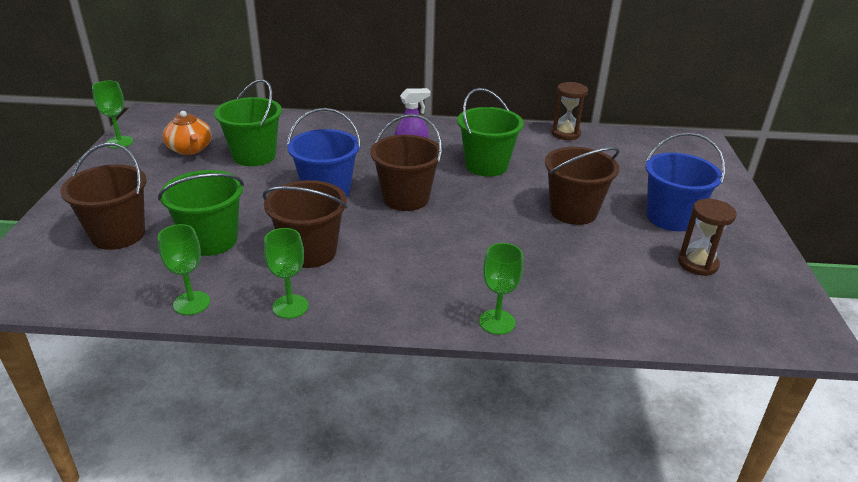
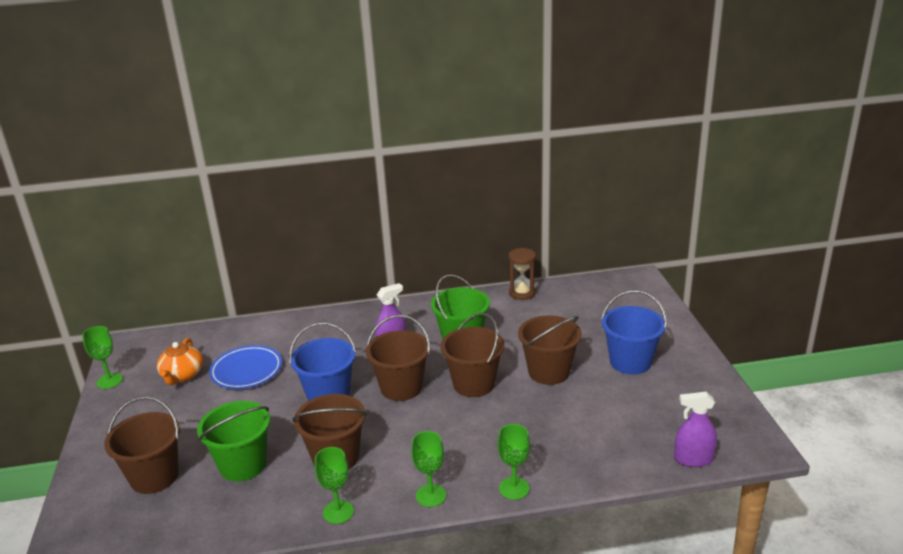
camera: 10 degrees left, 5 degrees down
green goblet [158,224,210,315] -> green goblet moved to [411,431,446,507]
orange teapot [162,111,212,155] -> orange teapot turned 45 degrees clockwise [157,338,203,385]
green bucket [214,79,282,166] -> blue plate [209,345,282,389]
brown hourglass [678,199,737,276] -> none
none -> brown bucket [440,313,504,397]
none -> purple spray bottle [674,392,717,467]

